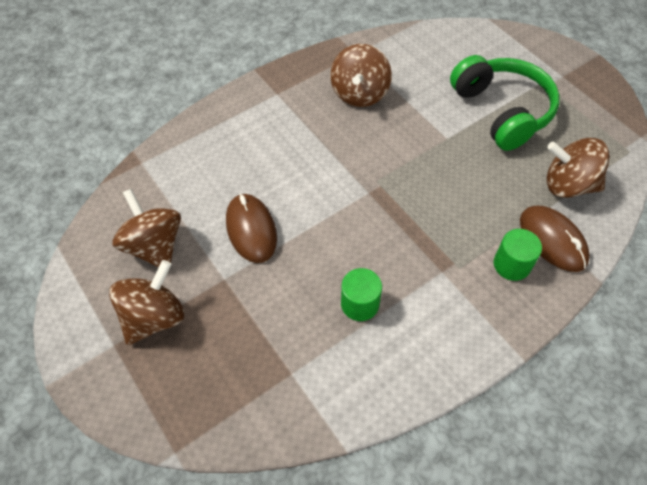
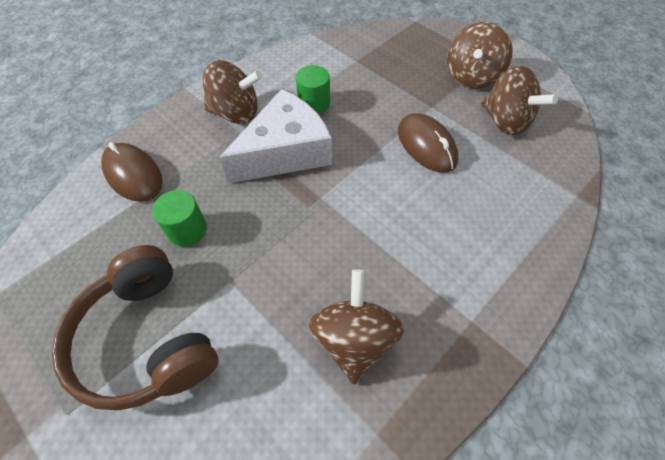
camera: 170 degrees right, 0 degrees up
green headphones [450,55,560,151] -> brown headphones [52,245,218,410]
green cylinder [494,229,542,281] -> green cylinder moved to [152,190,207,247]
brown spinning top [547,138,610,198] -> brown spinning top moved to [203,60,262,124]
none -> white cheese [219,89,332,183]

